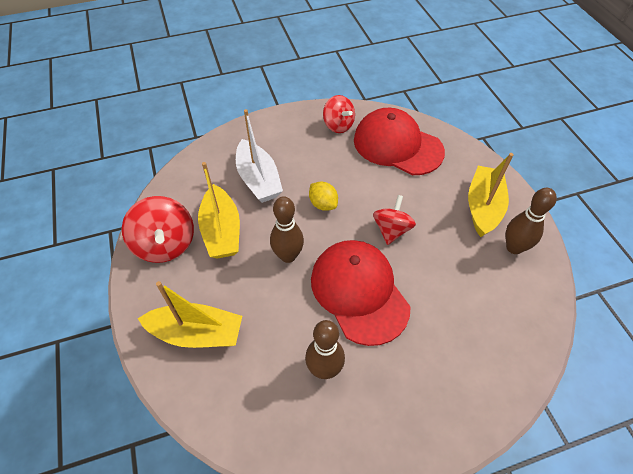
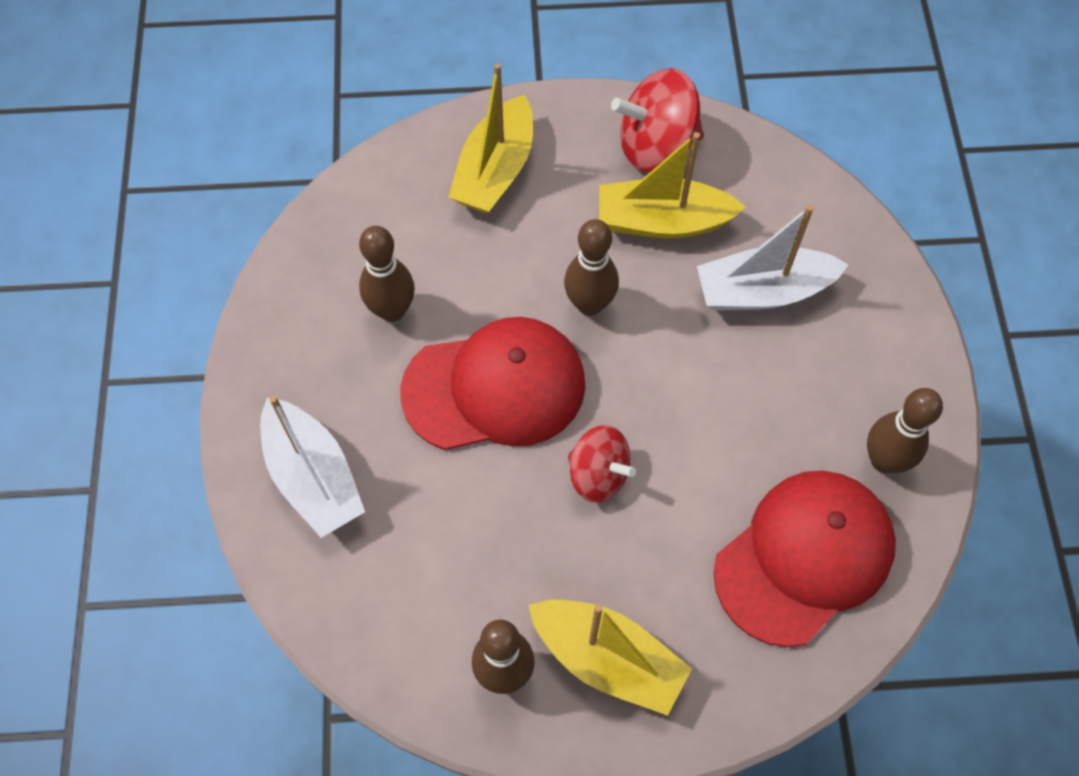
camera: 105 degrees right, 10 degrees up
yellow lemon [309,182,338,211] -> none
red spinning top [323,95,355,133] -> brown bowling pin [867,388,943,473]
none -> white boat [260,395,365,538]

